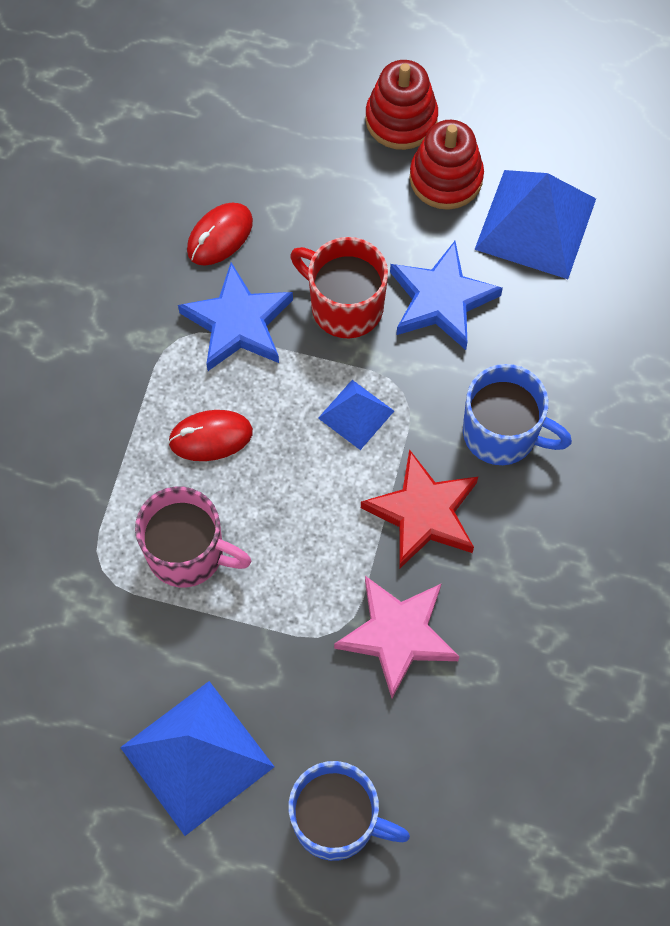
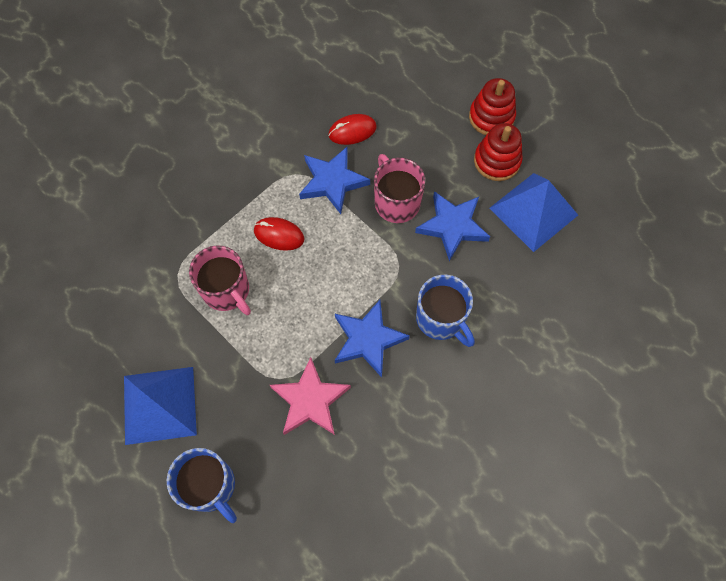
camera: 30 degrees right, 0 degrees up
red mug [290,237,388,338] -> pink mug [374,154,426,223]
blue pyramid [318,380,394,450] -> none
red star [361,449,478,568] -> blue star [335,300,410,377]

